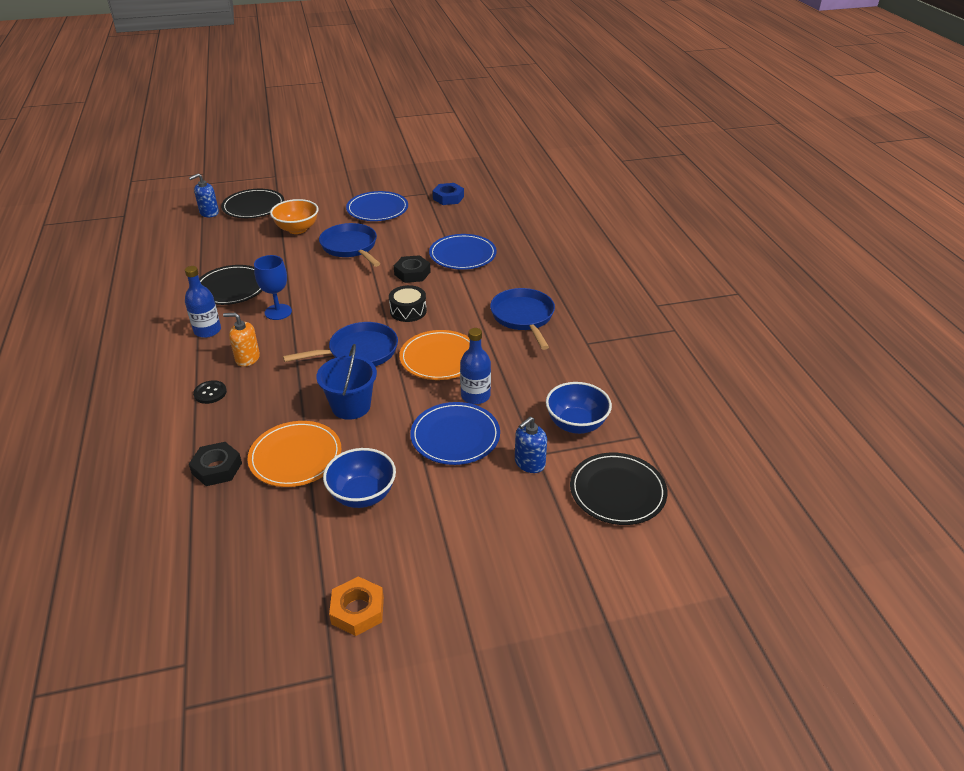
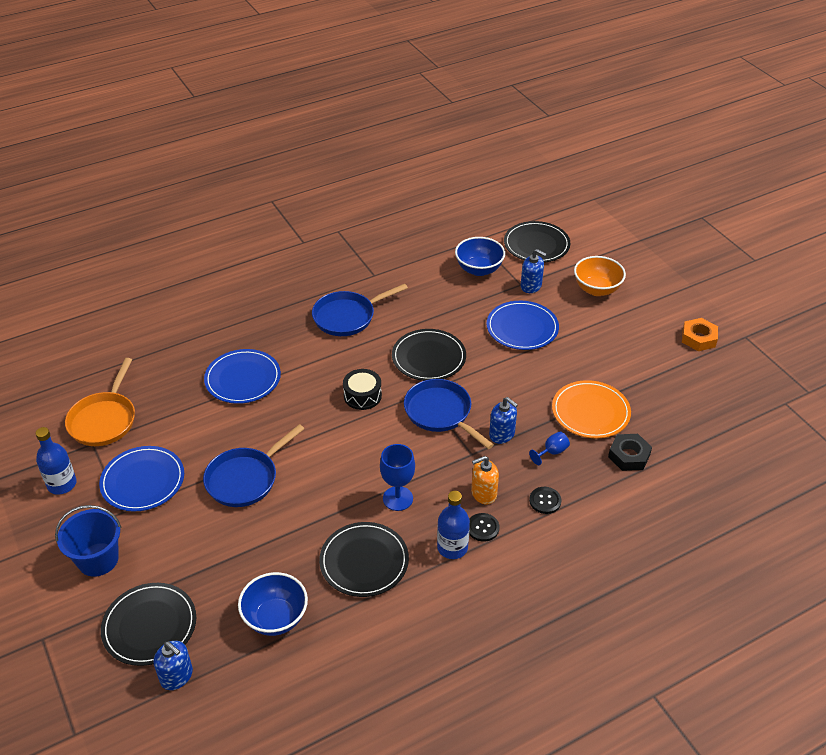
camera: 105 degrees left, 5 degrees up
orange soap dispenser [223,313,260,367] -> orange soap dispenser turned 75 degrees clockwise [471,456,499,505]
orange bowl [270,199,319,234] -> orange bowl moved to [574,256,626,296]
blue bucket [316,344,377,420] -> blue bucket moved to [55,505,122,577]
blue bowl [323,448,396,508] -> blue bowl moved to [238,572,308,636]
black nut [394,255,431,283] -> none
orange plate [399,330,470,380] -> black plate [392,329,466,381]
blue nut [433,183,464,205] -> orange pan [65,358,135,446]
blue bottle [460,328,491,404] -> blue bottle moved to [35,427,77,495]
none -> black button [469,513,499,542]
none -> blue soap dispenser [489,397,518,444]
none -> blue goblet [529,432,570,465]

